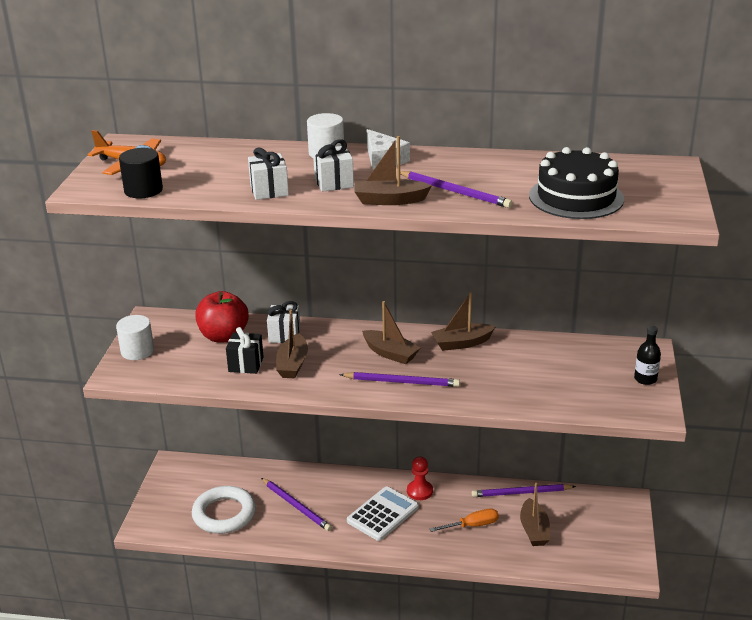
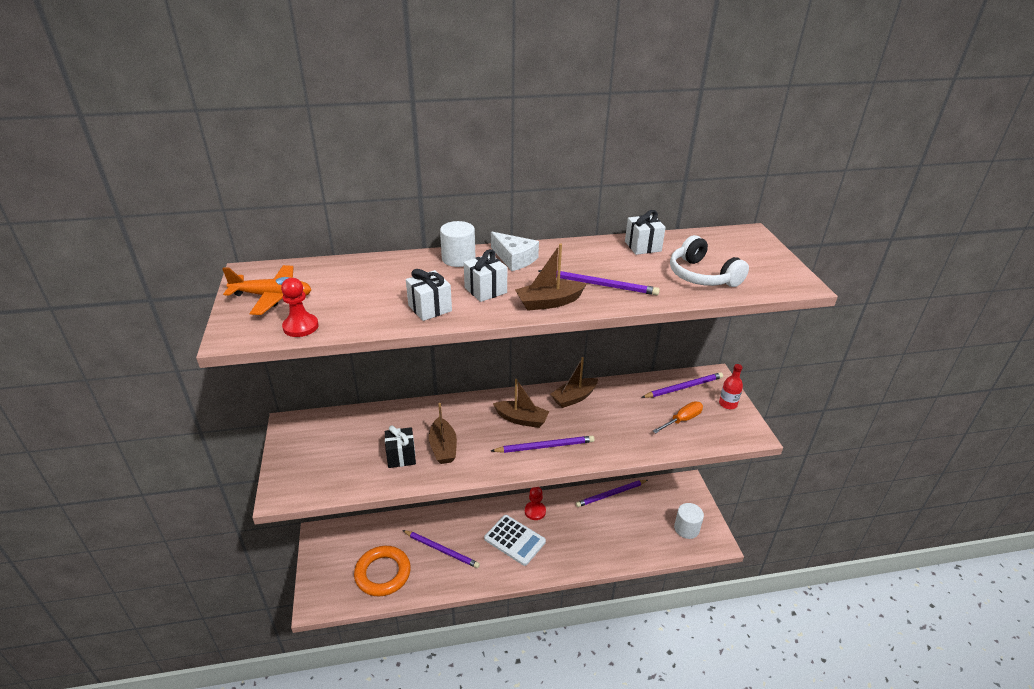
camera: 20 degrees left, 5 degrees up
white cylinder [116,315,154,360] -> white cylinder moved to [674,503,704,539]
black cylinder [119,148,163,198] -> red pawn [281,278,318,337]
white ring [192,486,256,534] -> orange ring [354,546,411,596]
red apple [195,291,249,342] -> none
white gift [267,301,300,343] -> white gift moved to [625,210,666,255]
white calculator [347,486,419,541] -> white calculator turned 105 degrees clockwise [484,515,546,566]
orange screwdriver [430,508,499,532] -> orange screwdriver moved to [653,401,703,433]
brown boat [520,483,550,546] -> none
black cake [529,147,624,219] -> white headphones [670,235,749,287]
black bottle [634,326,661,385] -> red bottle [719,364,743,409]
none -> purple pencil [641,372,723,398]

